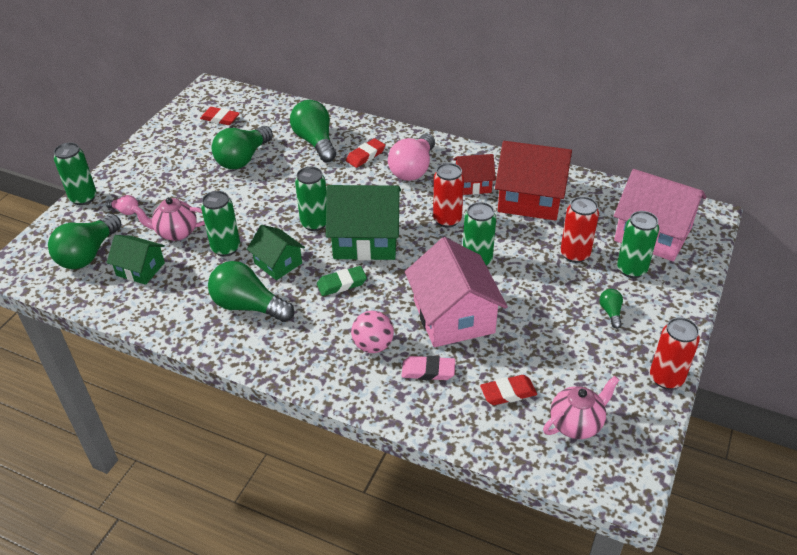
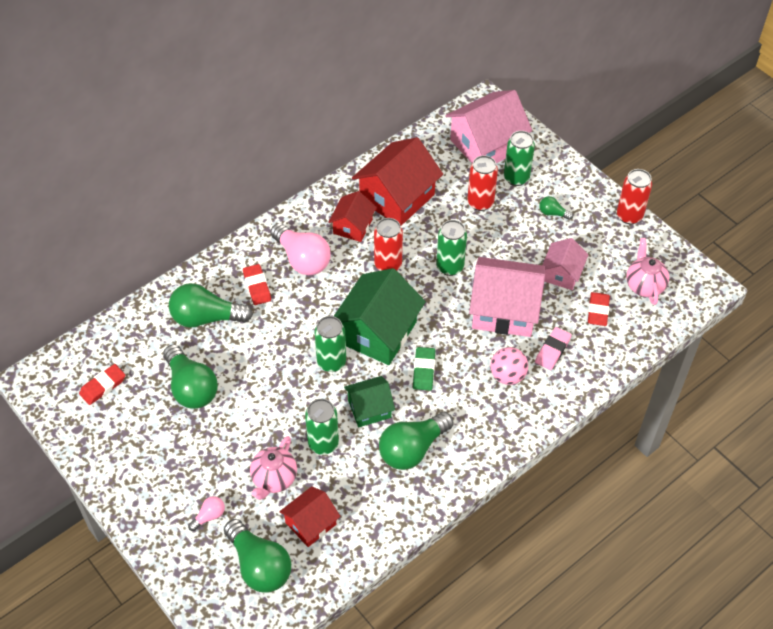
camera: 65 degrees left, 10 degrees up
green can [54,142,97,205] -> none
green house [107,235,165,285] -> red house [279,486,341,547]
none -> pink house [542,238,589,290]

